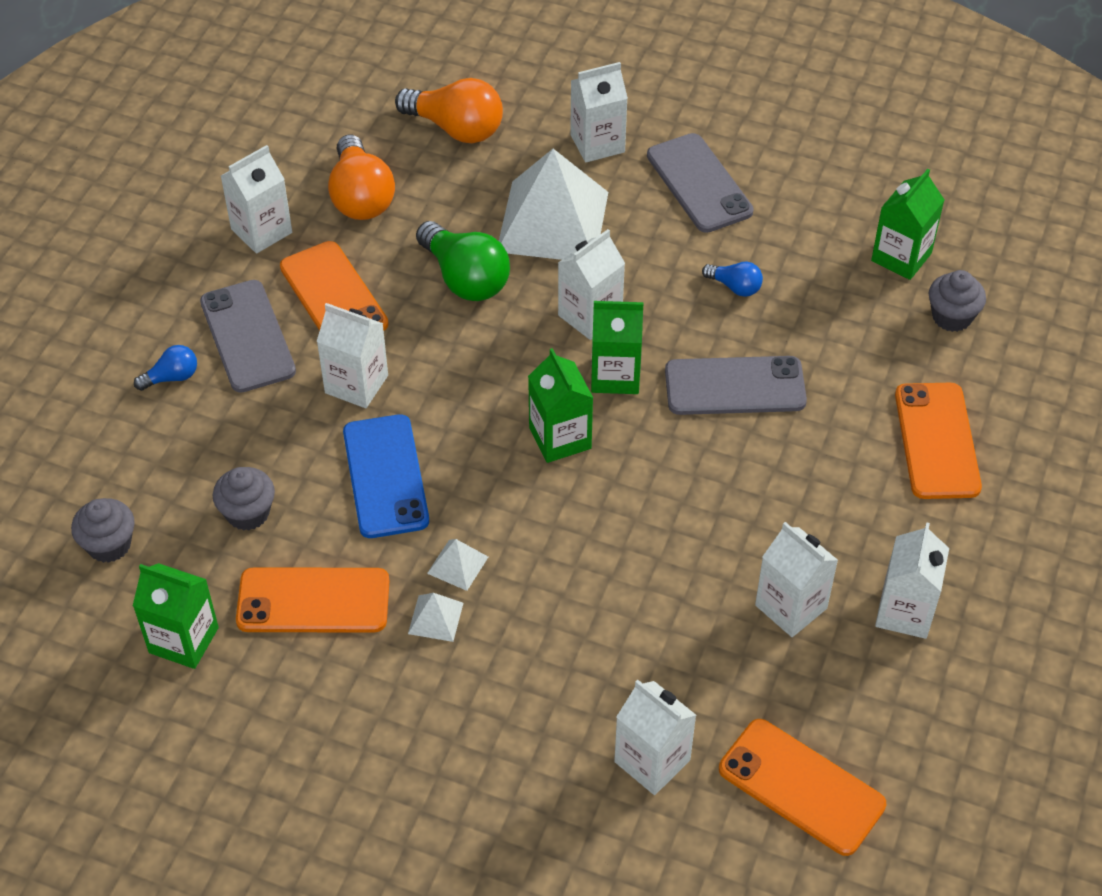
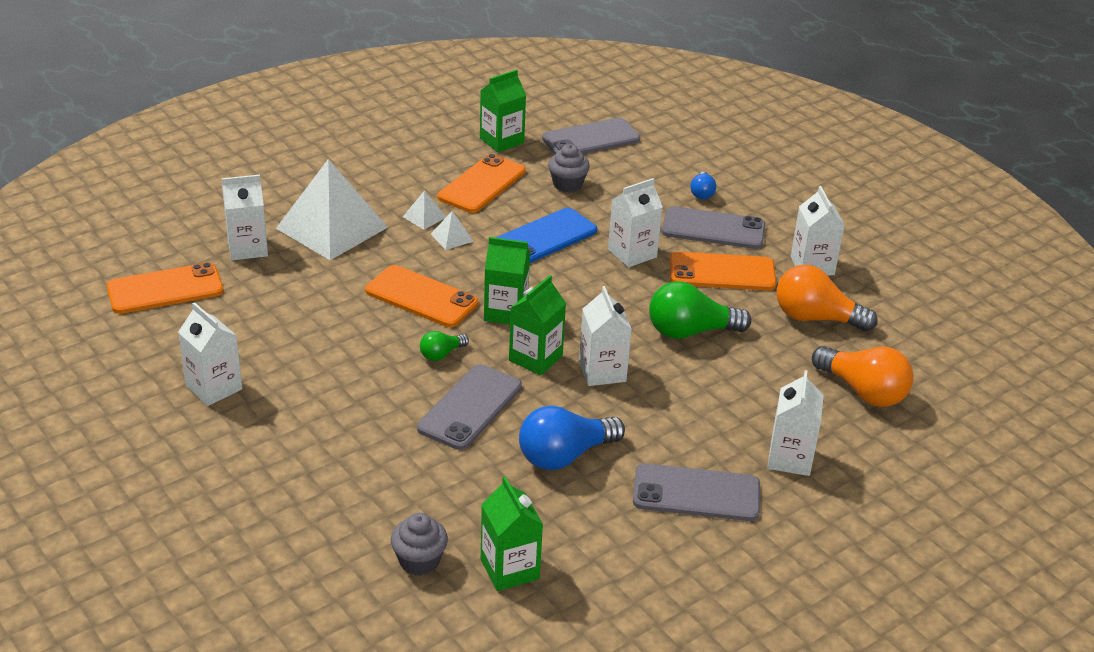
camera: 120 degrees right, 15 degrees down
grey cupcake [71,498,135,563] -> grey phone [542,117,641,154]
blue phone [343,414,429,538] -> blue phone turned 60 degrees counterclockwise [496,208,597,263]
orange light bulb [395,78,503,143] -> orange light bulb turned 105 degrees counterclockwise [812,346,914,407]
white pyramid [499,149,608,260] -> white pyramid moved to [276,159,388,260]
blue light bulb [702,262,763,297] -> blue light bulb [519,406,625,470], size x1.96
white carton [755,522,838,637] -> none
orange phone [895,383,982,499] -> orange phone moved to [365,265,478,327]
none -> green light bulb [420,331,469,361]

